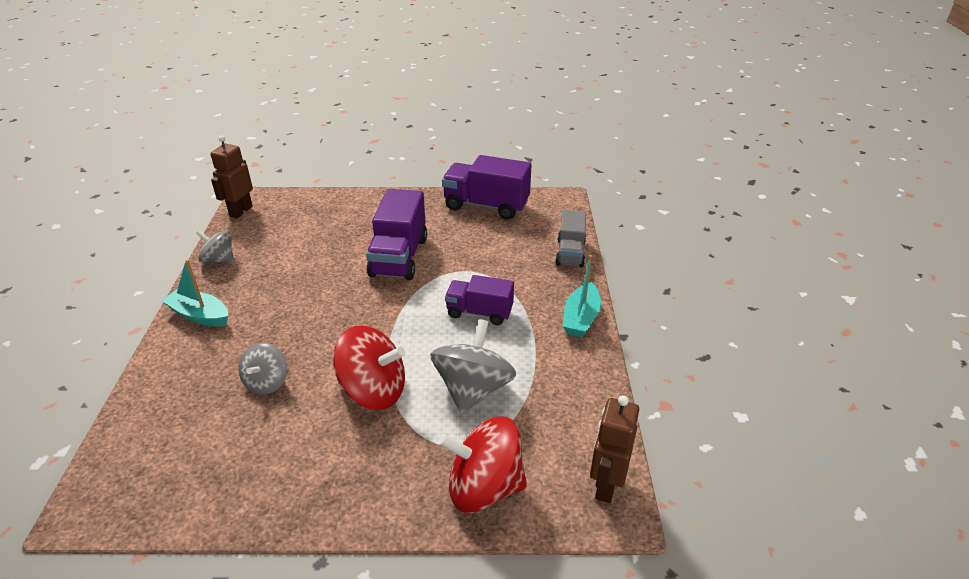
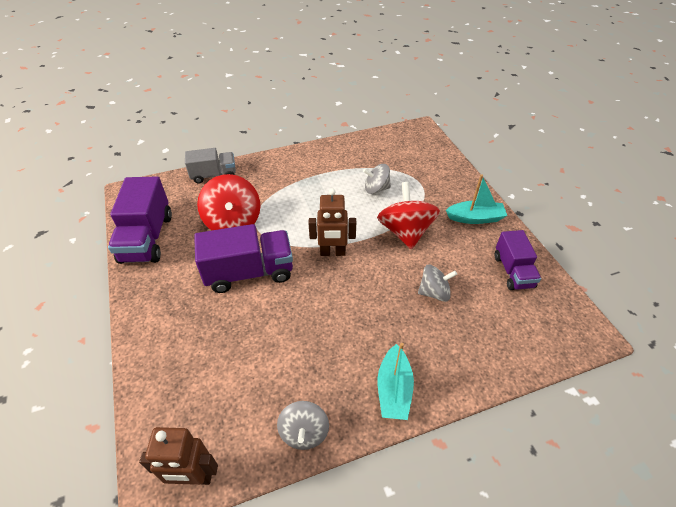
camera: 110 degrees left, 10 degrees up
grey spinning top [430,319,516,414] -> grey spinning top [363,164,391,194], size x0.60
red spinning top [439,417,527,513] -> red spinning top moved to [197,174,260,230]
purple truck [445,275,514,325] -> purple truck moved to [495,230,541,290]
turquoise boat [563,255,601,338] -> turquoise boat moved to [446,174,507,224]
brown robot [590,395,639,503] -> brown robot moved to [309,188,356,256]

